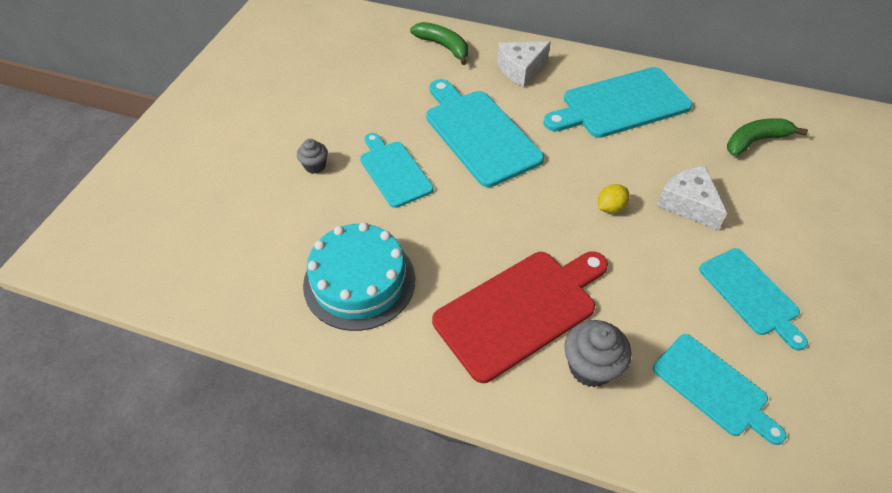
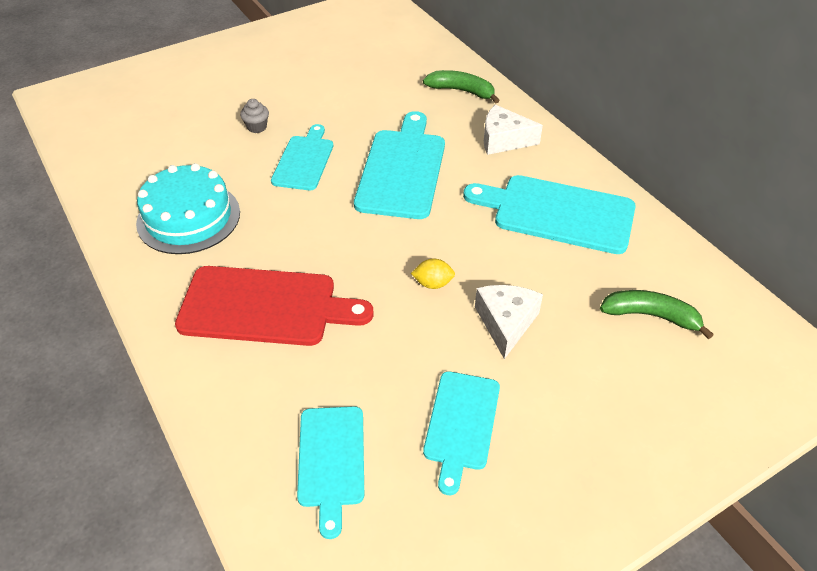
camera: 40 degrees right, 5 degrees down
green banana [410,22,468,65] -> green banana turned 60 degrees counterclockwise [423,70,500,103]
grey cupcake [564,320,632,387] -> none

